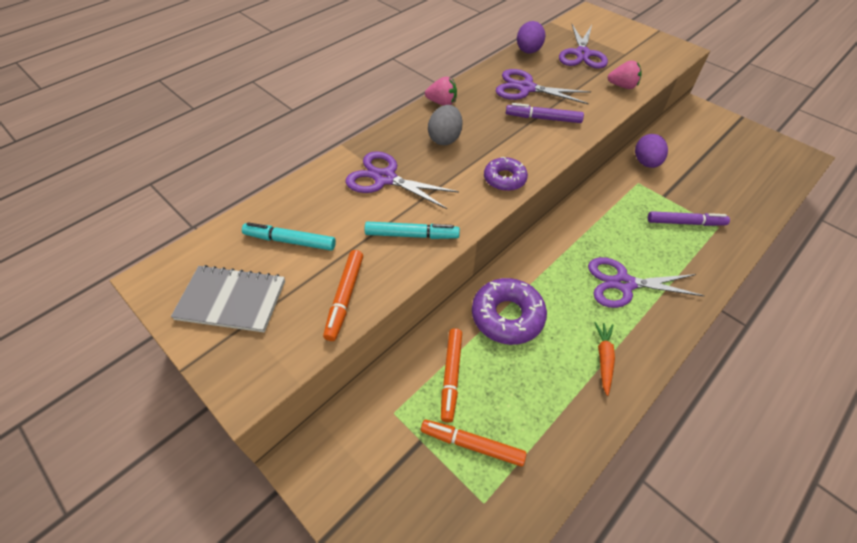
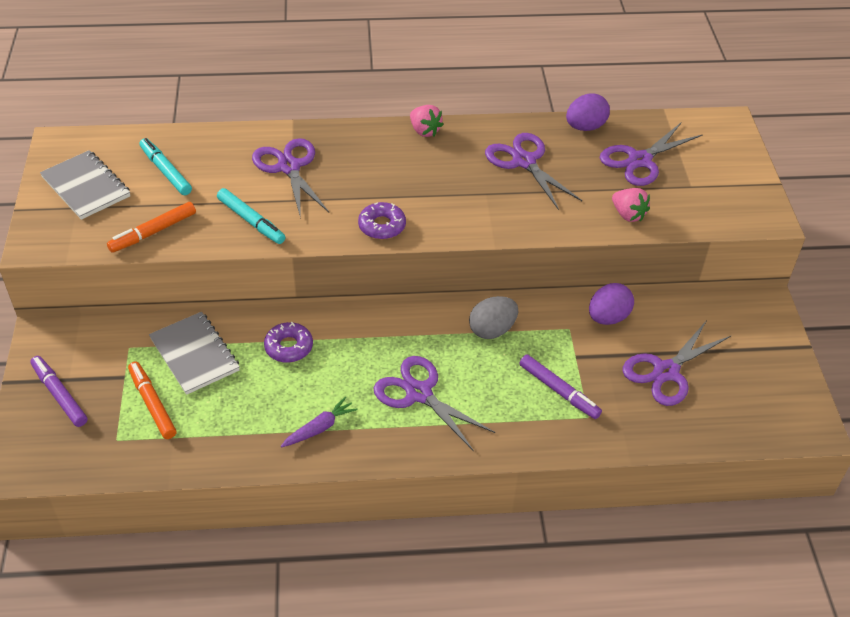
camera: 40 degrees right, 5 degrees down
grey egg [428,105,463,145] -> grey egg moved to [469,296,518,339]
orange marker [441,328,462,423] -> grey notebook [149,312,240,395]
purple donut [472,278,547,345] -> purple donut [264,322,313,363], size x0.62
purple marker [506,103,584,123] -> purple marker moved to [30,356,88,427]
orange carrot [594,322,615,396] -> purple carrot [281,397,358,447]
none -> purple scissors [623,320,731,406]

